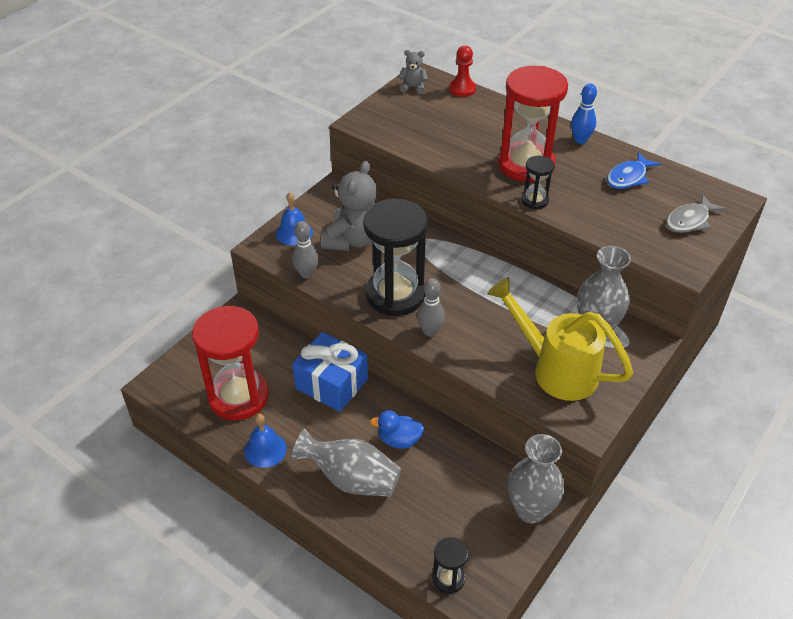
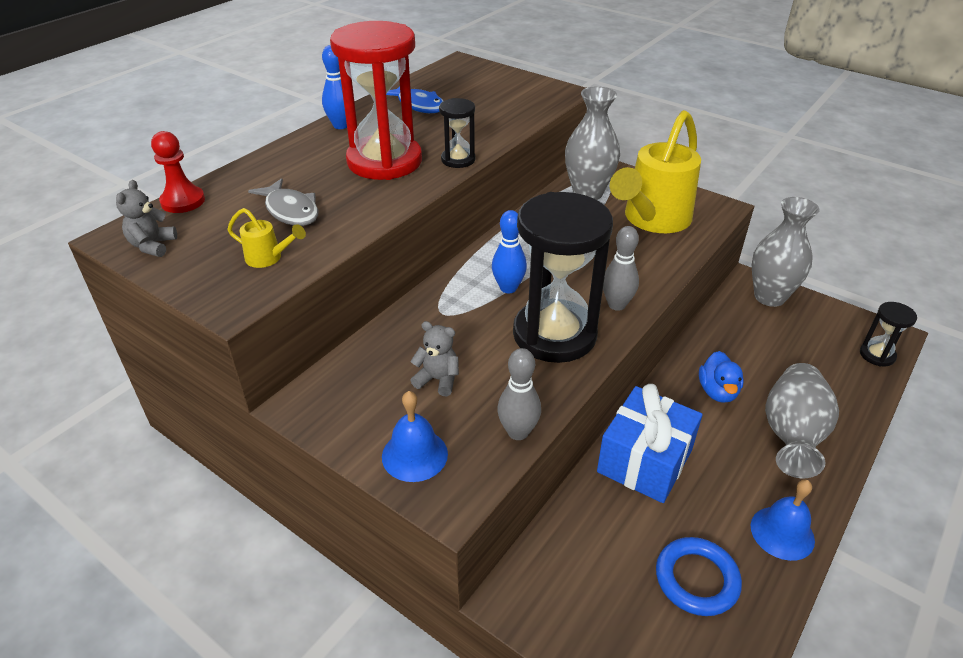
camera: 90 degrees left, 5 degrees down
red hourglass [192,306,269,420] -> blue ring [656,537,742,616]
grey teddy bear [321,161,377,251] -> grey teddy bear [410,321,459,396], size x0.49
grey fish [666,194,726,233] -> grey fish moved to [248,178,318,226]
none -> yellow watering can [228,208,306,268]
none -> blue bowling pin [492,210,527,293]

